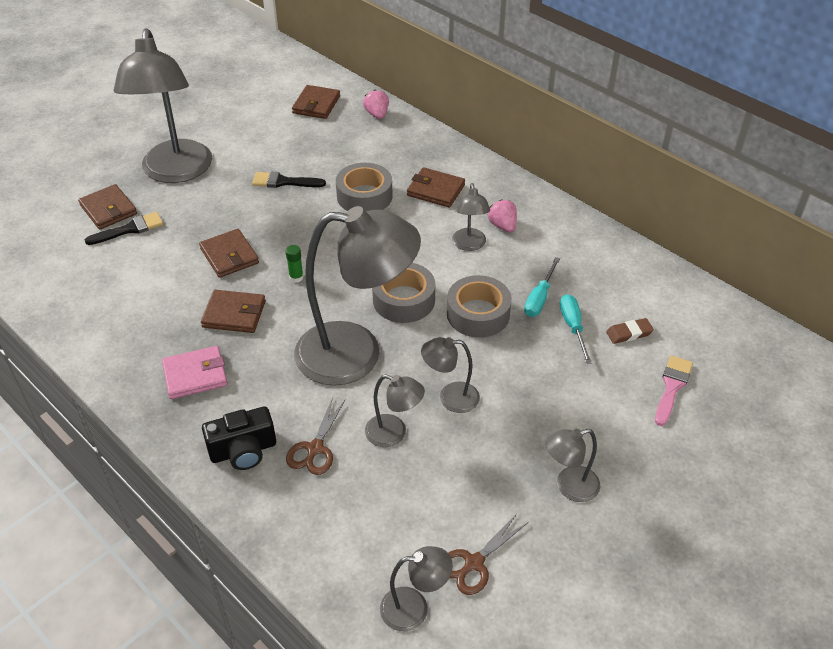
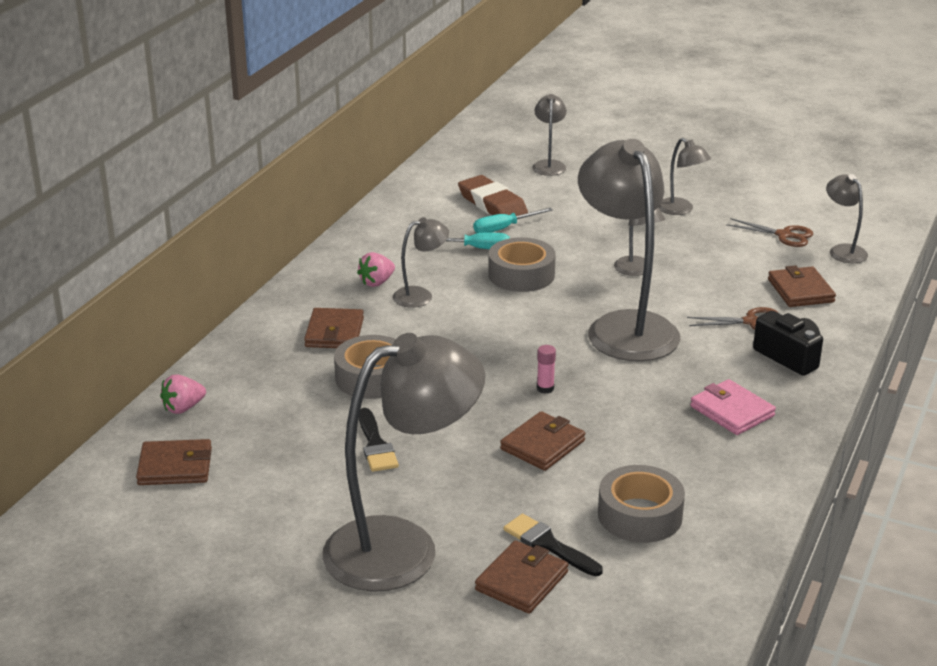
camera: 110 degrees left, 15 degrees down
brown wallet [201,290,266,333] -> brown wallet moved to [768,265,836,307]
green glue stick [285,245,303,283] -> pink glue stick [537,345,556,394]
grey lamp [365,374,425,447] -> grey lamp moved to [532,94,567,176]
grey tape [372,263,435,323] -> grey tape moved to [598,465,685,543]
brown eraser [606,318,654,344] -> brown eraser [458,175,528,216], size x1.87
pink brush [655,356,693,426] -> none

